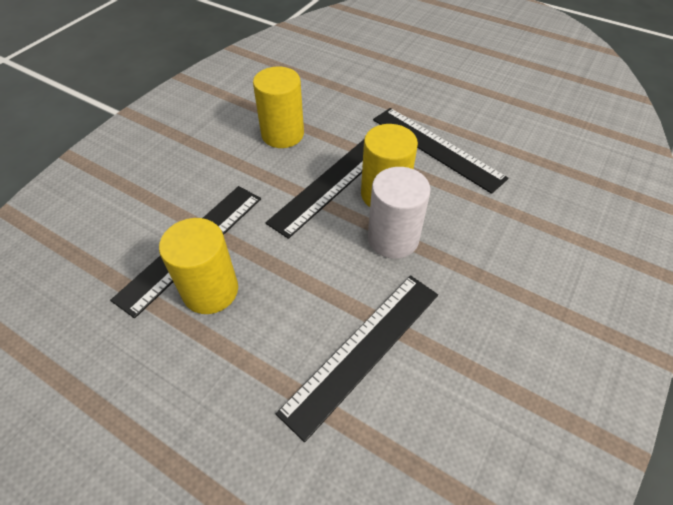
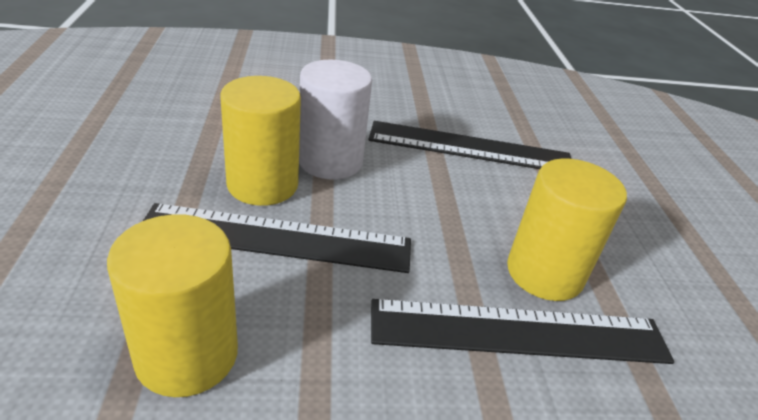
camera: 130 degrees left, 15 degrees down
black ruler [373,108,509,194] -> none

